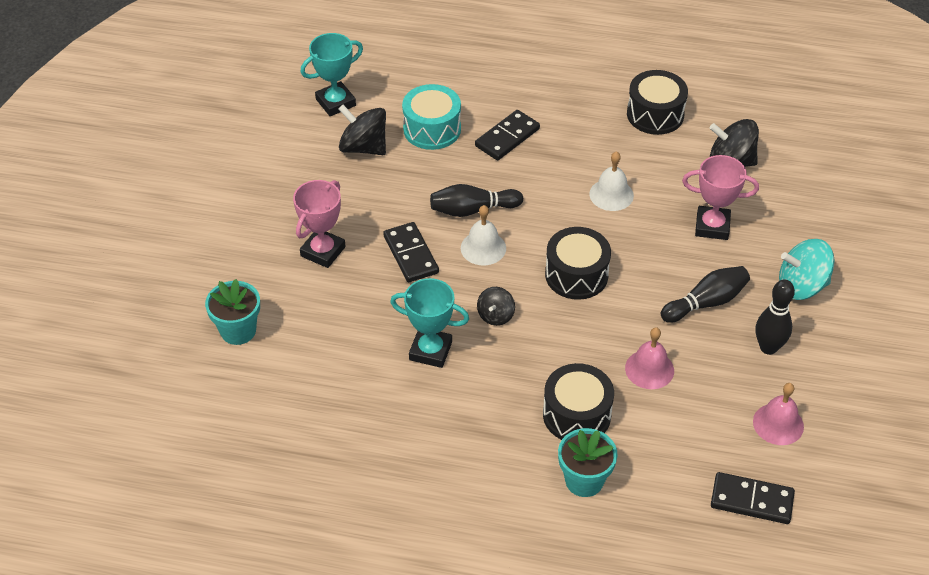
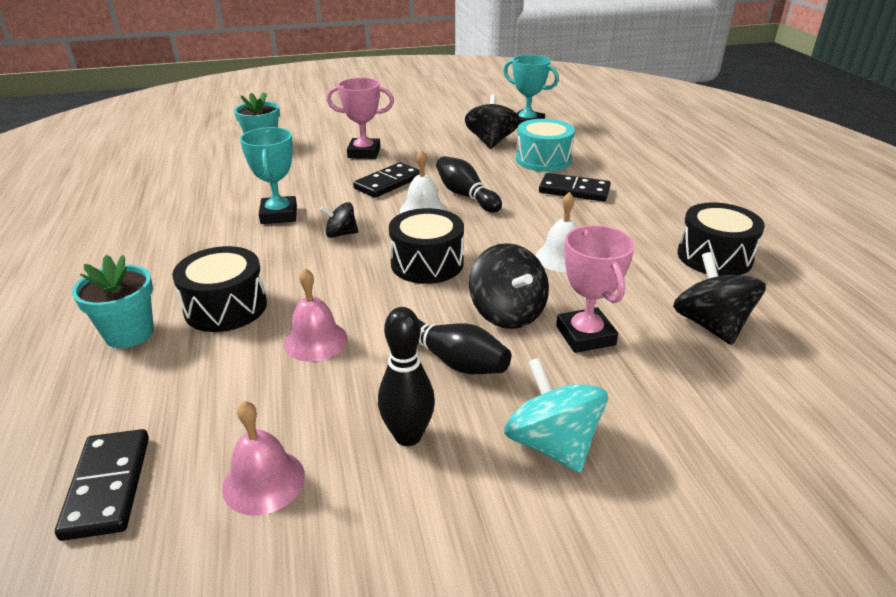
camera: 65 degrees right, 15 degrees down
none -> black spinning top [469,243,549,329]

